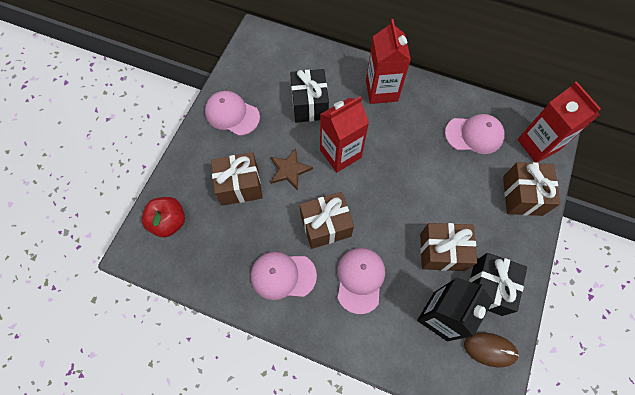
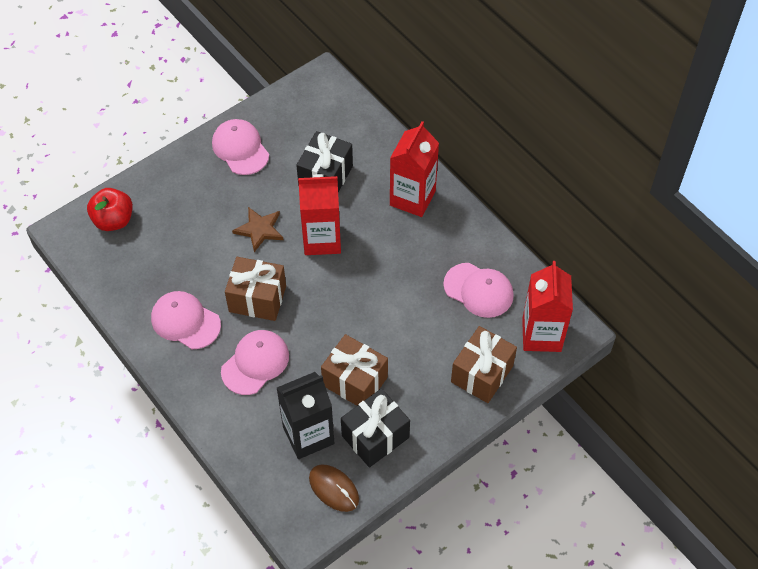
camera: 30 degrees right, 10 degrees down
brown gift [211,152,263,206] -> none

